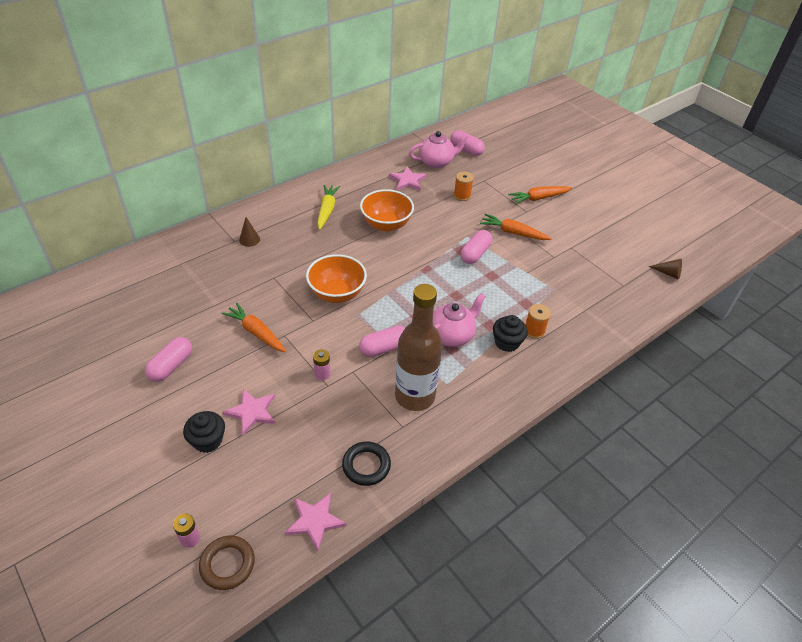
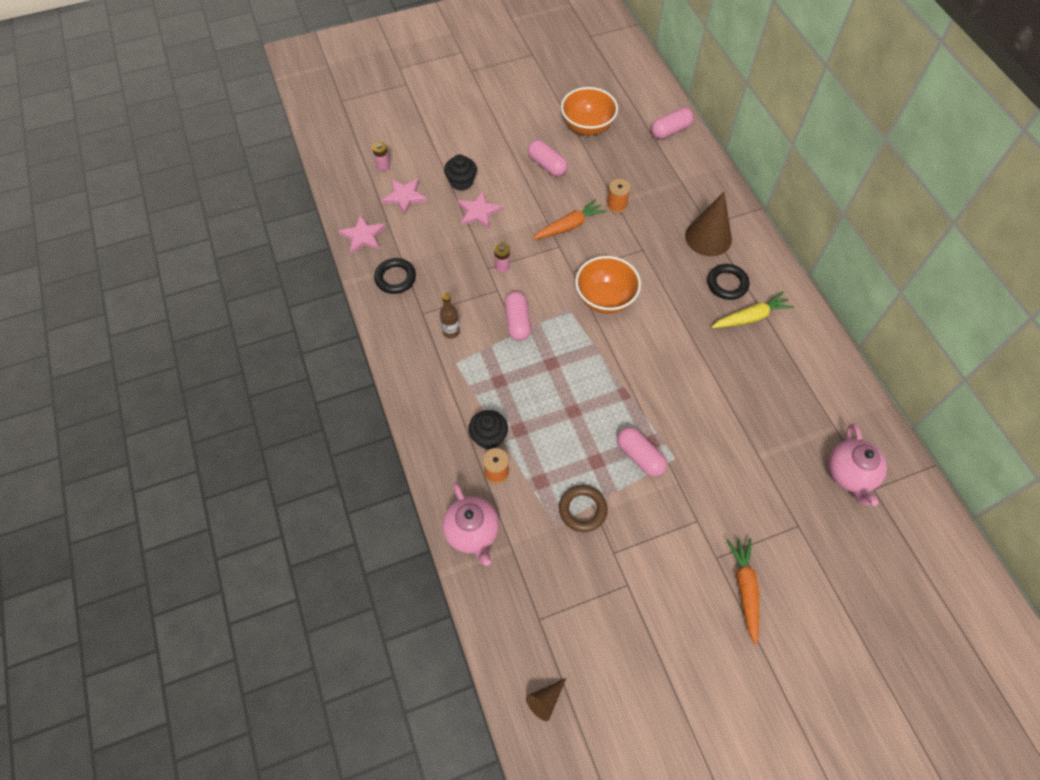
camera: 110 degrees right, 15 degrees up
brown ring [199,536,255,590] -> brown ring moved to [559,485,608,532]
brown cone [239,217,260,247] -> brown cone [685,192,732,256], size x2.03
yellow carrot [317,185,340,230] -> yellow carrot turned 45 degrees counterclockwise [711,292,794,328]
orange bowl [360,189,414,232] -> orange bowl moved to [561,87,618,135]
pink star [389,166,427,191] -> pink star moved to [381,178,428,215]
brown bottle [395,284,442,411] -> brown bottle [440,293,460,339], size x0.44
pink teapot [433,293,486,347] -> pink teapot moved to [443,483,499,566]
pink capsule [450,130,485,156] -> pink capsule moved to [651,108,693,139]
orange spool [454,172,474,201] -> orange spool moved to [606,179,631,214]
orange carrot [480,214,552,240] -> none
none -> black ring [707,264,750,300]

